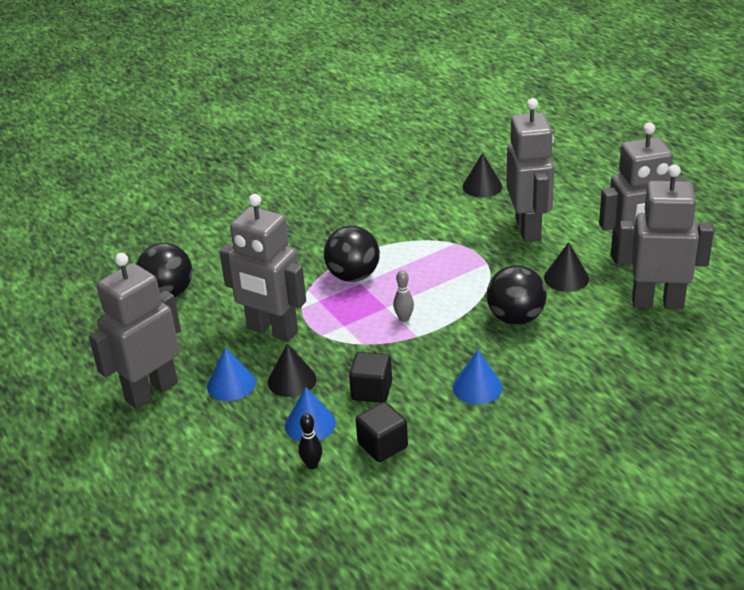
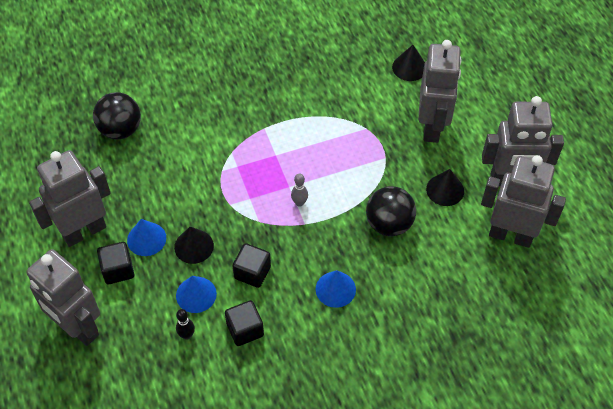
camera: 10 degrees right, 20 degrees up
grey robot [220,194,306,341] -> grey robot moved to [27,249,100,346]
black ball [324,226,380,282] -> none
none -> black cube [97,242,134,284]

